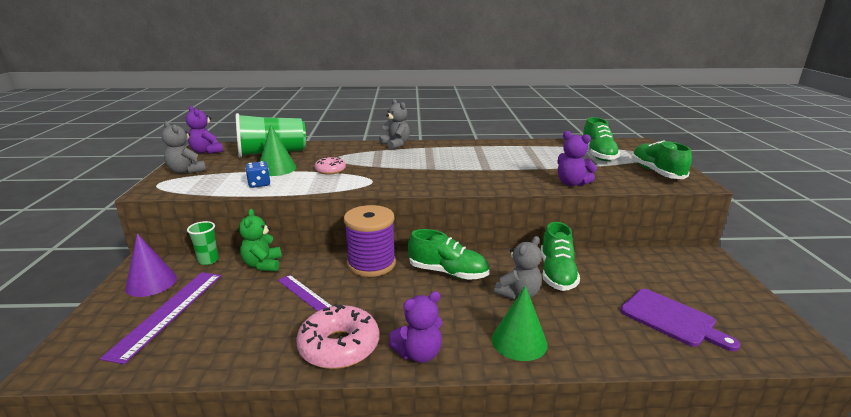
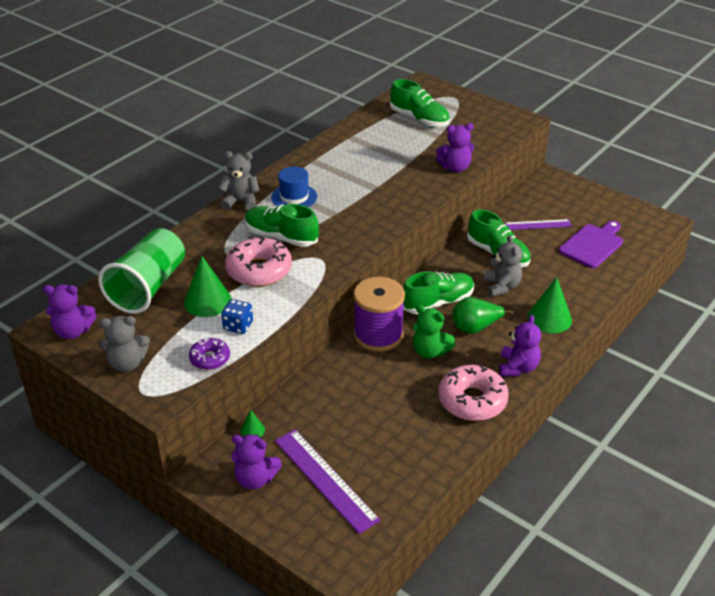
camera: 50 degrees left, 15 degrees up
purple cone [125,234,177,297] -> purple teddy bear [231,434,282,490]
green cup [187,221,219,265] -> green cone [241,410,265,437]
green teddy bear [239,209,282,271] -> green teddy bear moved to [413,305,455,359]
purple ruler [278,275,332,311] -> purple ruler moved to [505,219,572,230]
pink donut [314,157,346,175] -> pink donut [225,236,292,287], size x1.80
purple cutting board [620,289,740,351] -> purple cutting board turned 45 degrees counterclockwise [559,221,623,268]
green shoe [632,140,692,179] -> green shoe moved to [245,204,319,247]
none -> purple donut [189,338,230,370]
none -> blue hat [271,167,317,207]
none -> green pear [453,297,514,334]

